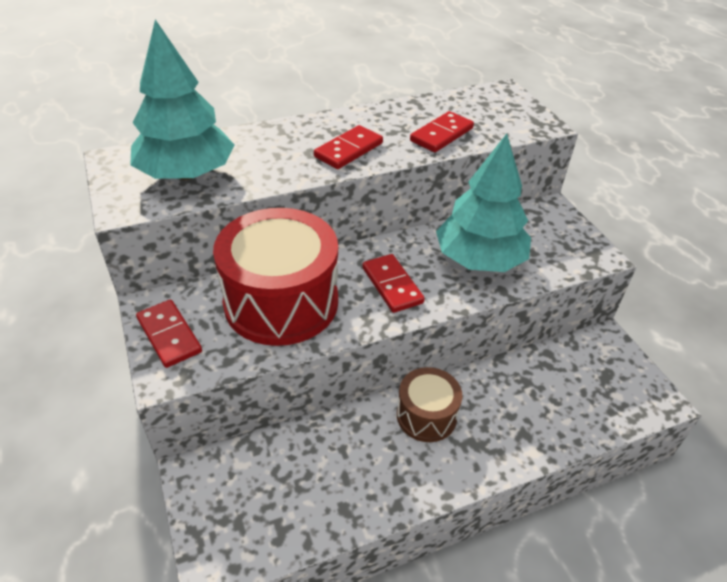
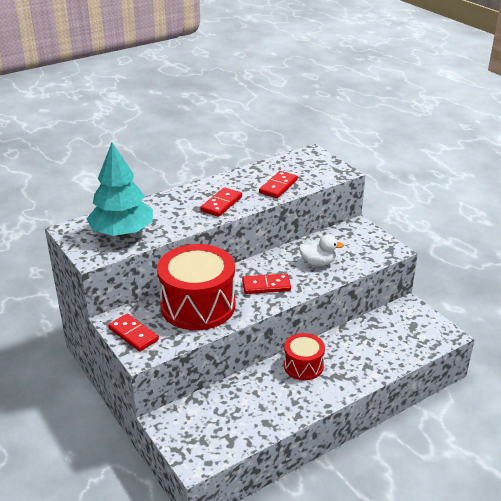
camera: 10 degrees left, 10 degrees down
red domino [362,254,425,313] -> red domino turned 60 degrees counterclockwise [242,273,291,294]
brown drum [397,367,462,442] -> red drum [284,333,325,380]
turquoise tree [436,134,531,272] -> white duck [299,234,344,266]

